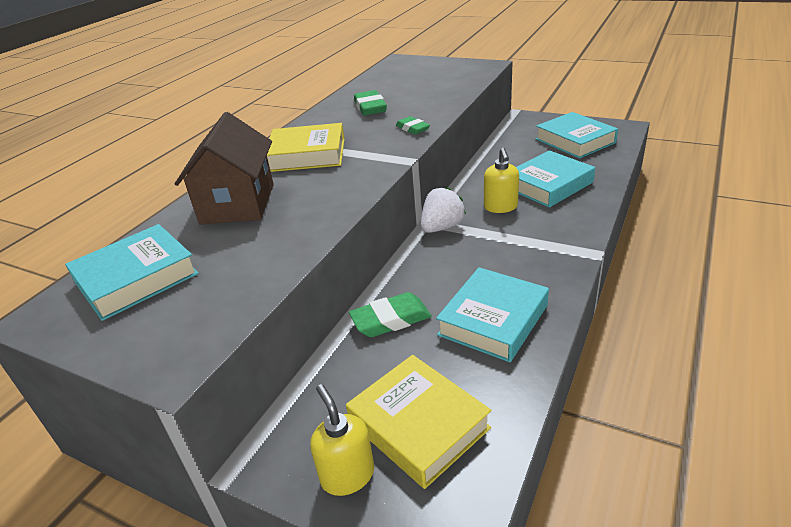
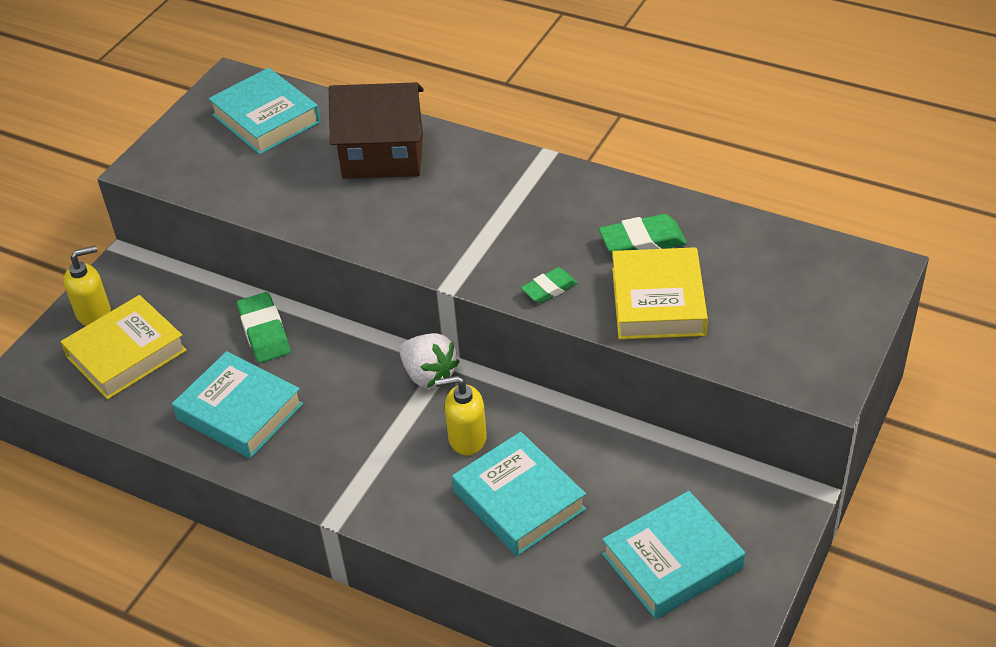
camera: 90 degrees right, 10 degrees up
yellow book [267,123,344,172] -> yellow book moved to [612,247,708,339]

